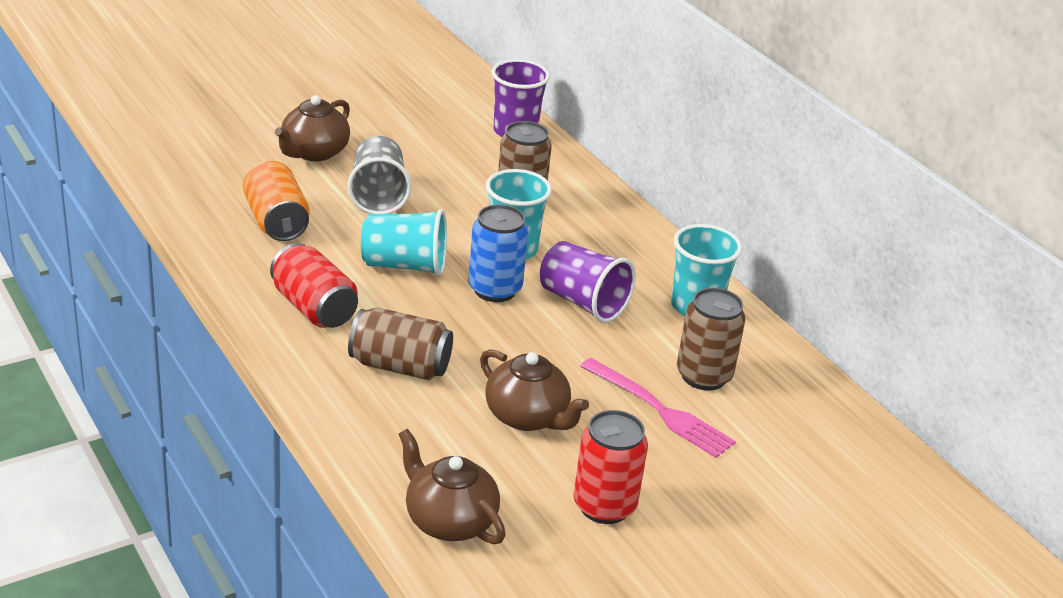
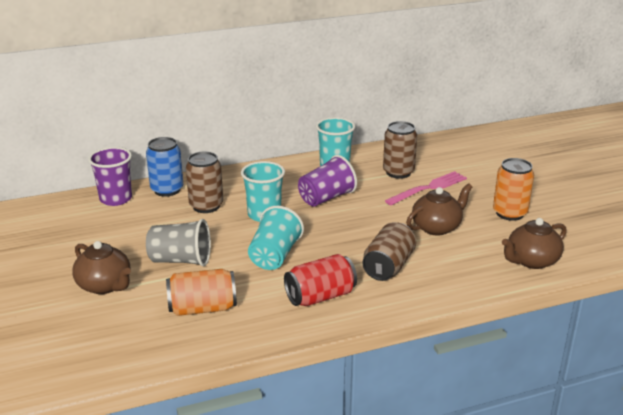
camera: 75 degrees left, 5 degrees down
blue can [468,204,528,302] -> blue can moved to [146,137,183,197]
red can [574,410,648,524] -> orange can [493,158,534,221]

